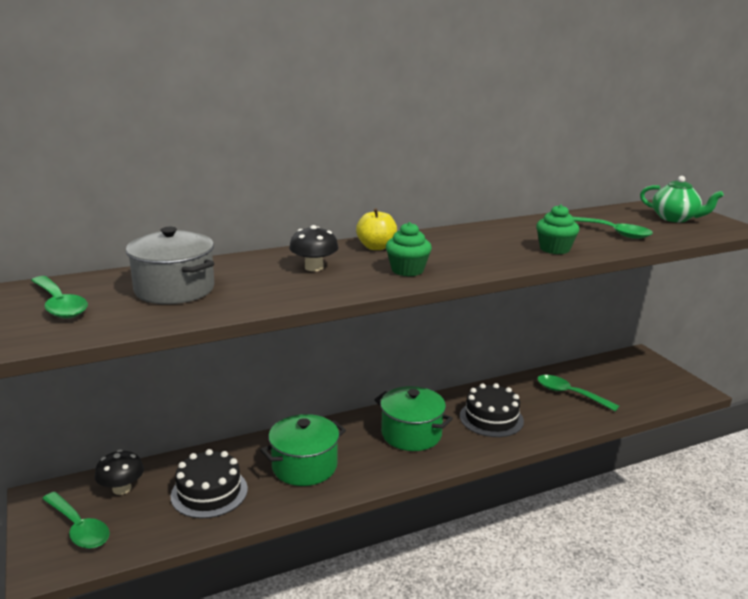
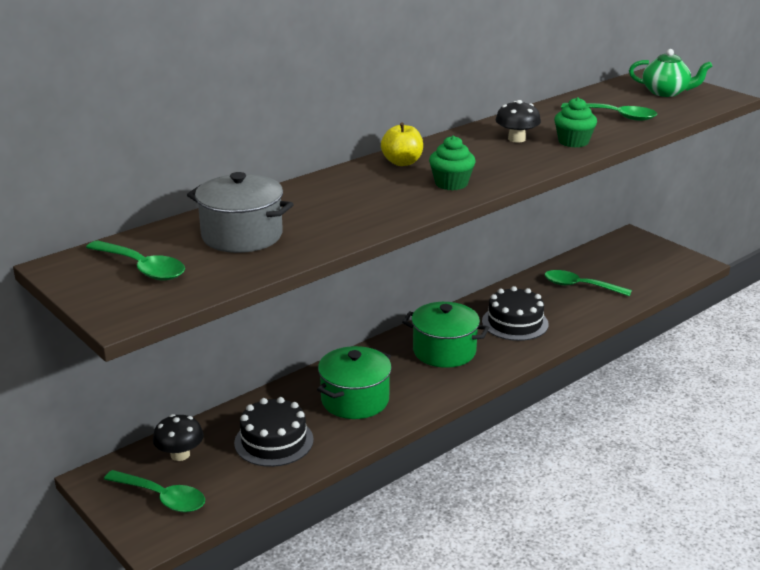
camera: 15 degrees left, 5 degrees up
black mushroom [289,225,338,271] -> black mushroom moved to [496,100,541,143]

